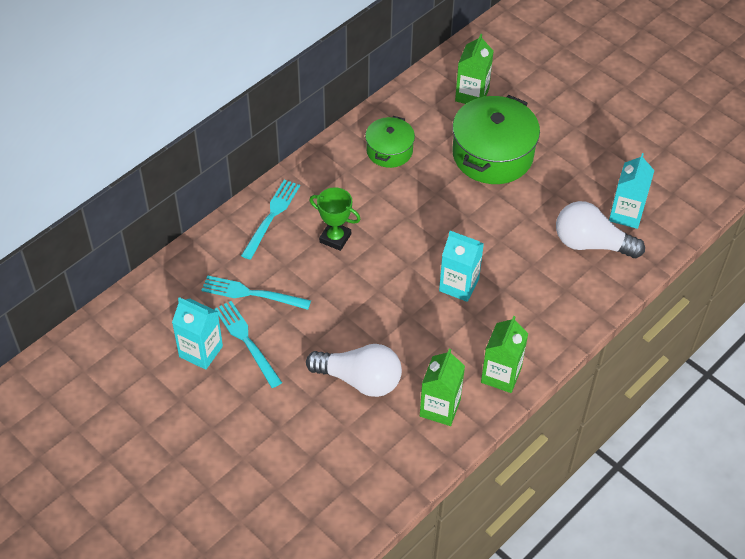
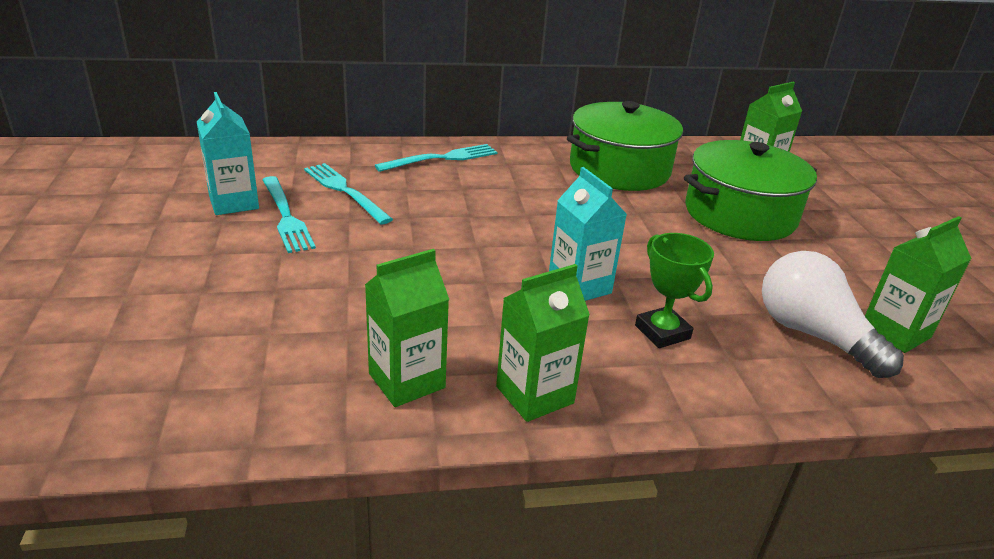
camera: 35 degrees right, 20 degrees down
turquoise fork [215,301,282,388] -> turquoise fork turned 150 degrees clockwise [262,176,316,253]
white light bulb [306,344,402,397] -> none
green trophy [309,187,361,251] -> green trophy moved to [635,233,714,348]
green pot [365,116,415,168] -> green pot [567,101,683,191], size x1.74
turquoise carton [609,153,655,229] -> green carton [865,216,971,353]

